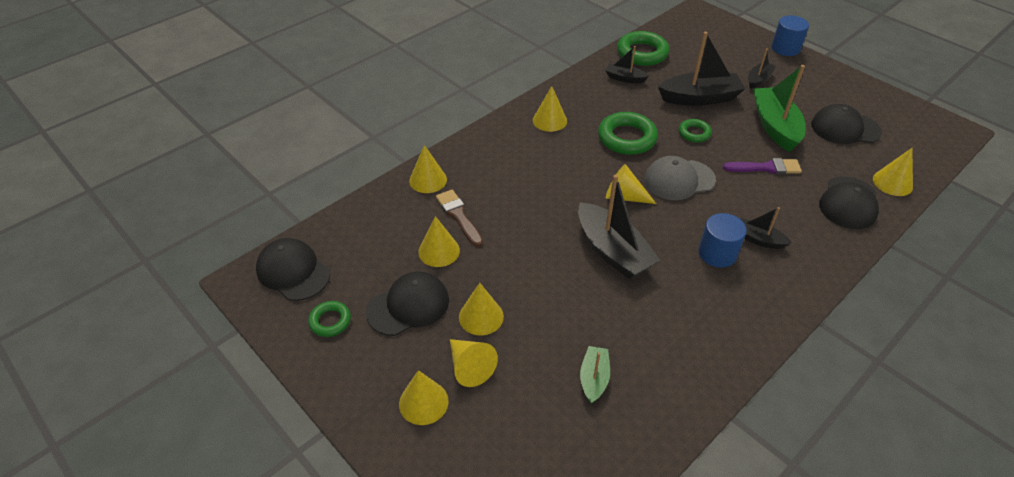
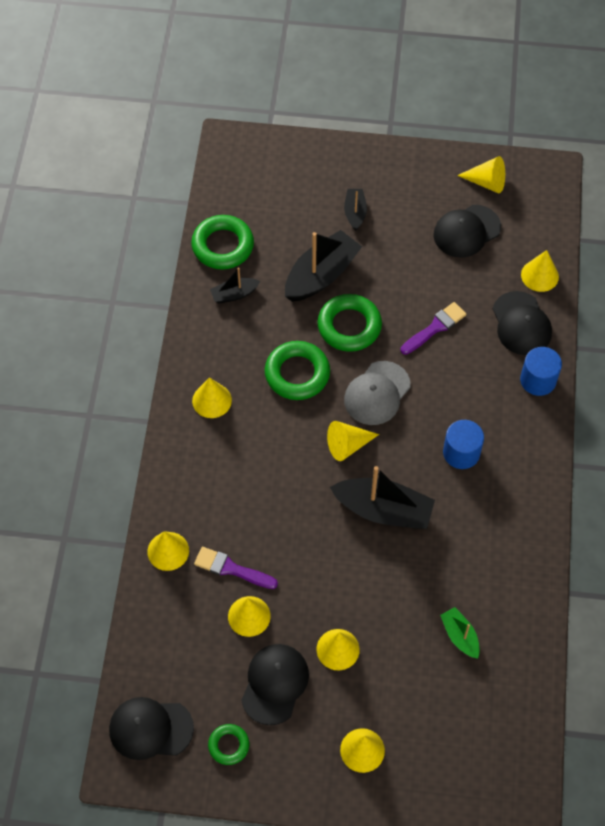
camera: 40 degrees left, 15 degrees up
brown brush [436,190,483,247] -> purple brush [194,547,278,589]
yellow cone [450,339,498,387] -> yellow cone moved to [457,156,505,193]
green ring [679,119,712,142] -> green ring [317,294,382,352], size x1.80
black boat [740,207,792,249] -> none
green boat [753,65,805,152] -> none
blue cylinder [771,15,809,56] -> blue cylinder moved to [520,347,562,396]

